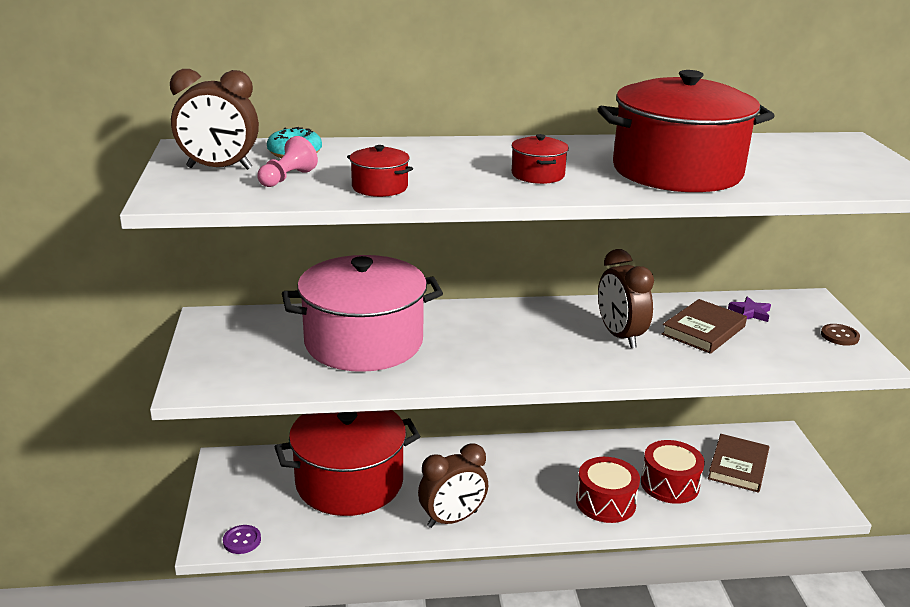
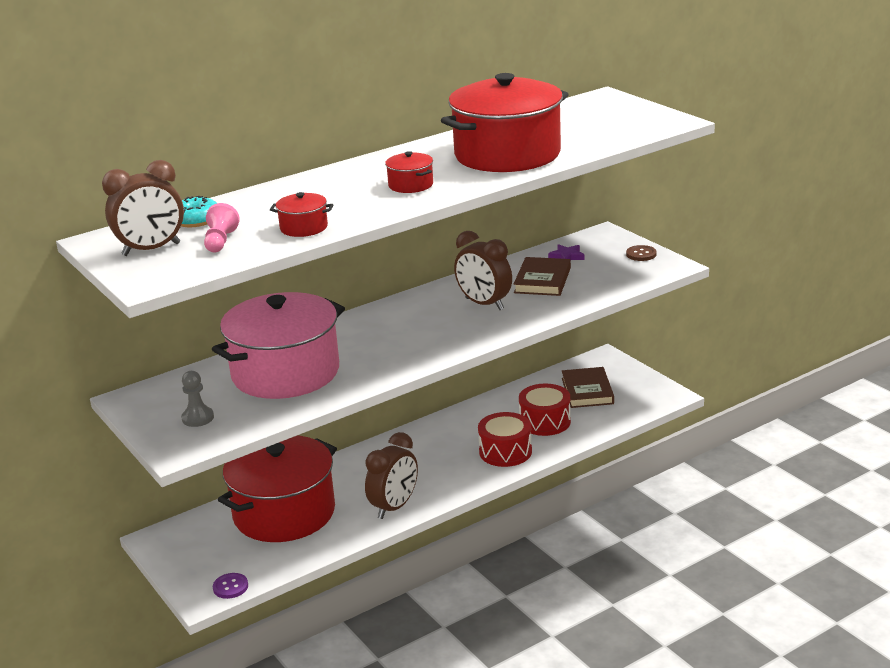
camera: 25 degrees left, 0 degrees up
none -> grey pawn [181,371,214,427]

